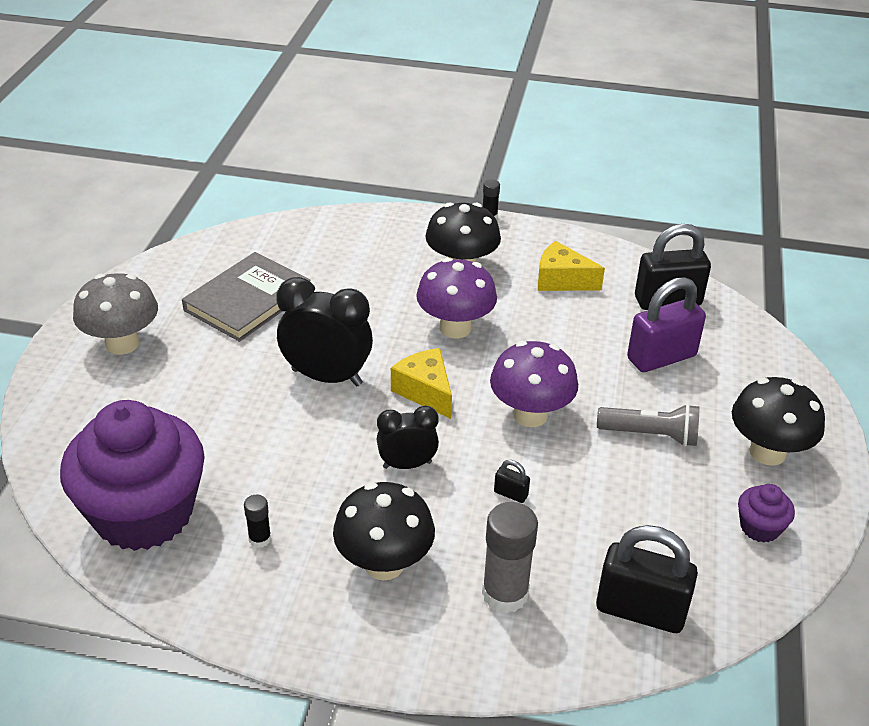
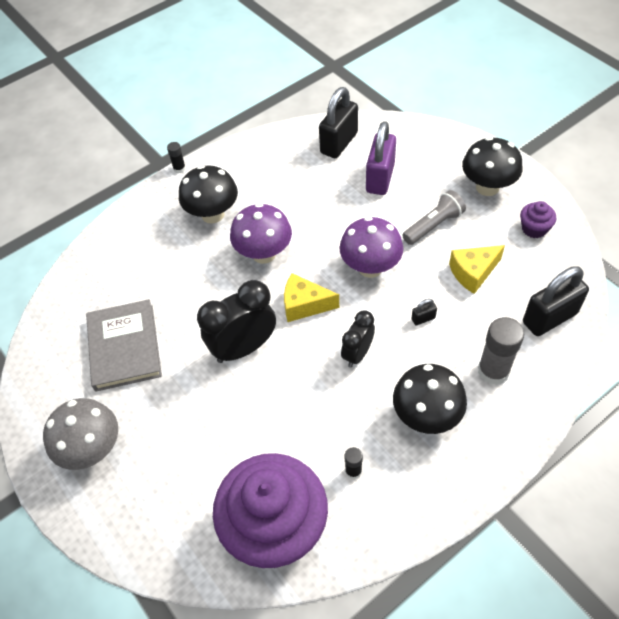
camera: 45 degrees left, 15 degrees up
yellow cheese [538,241,605,291] -> yellow cheese moved to [449,245,505,294]

